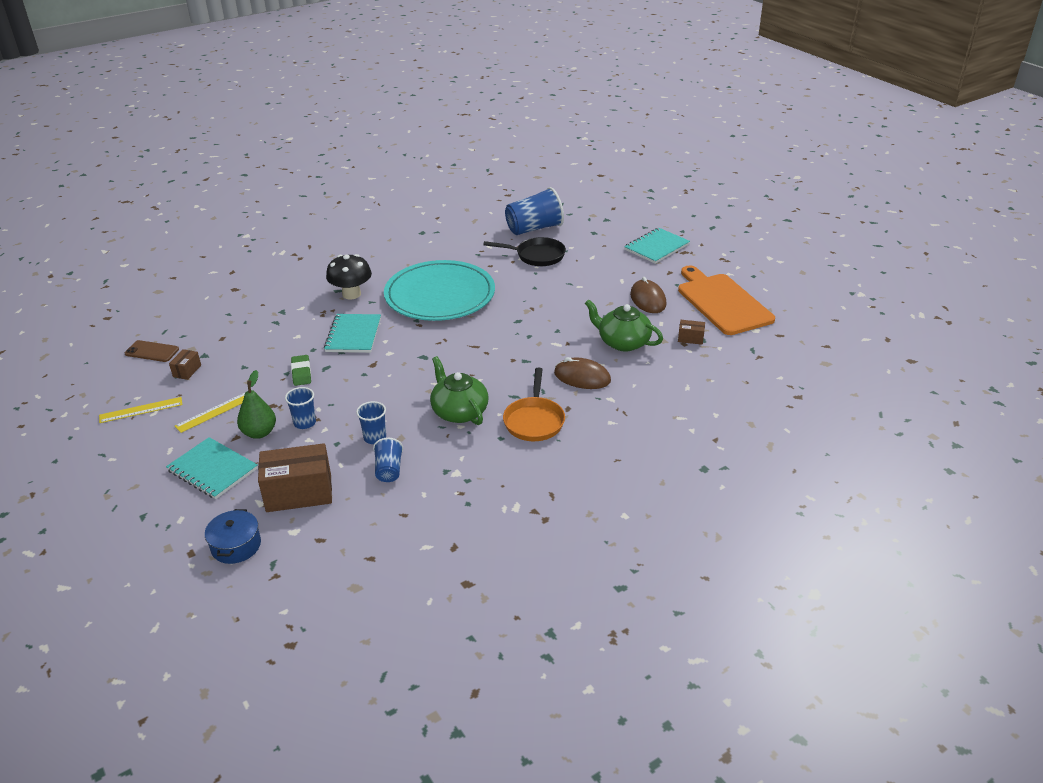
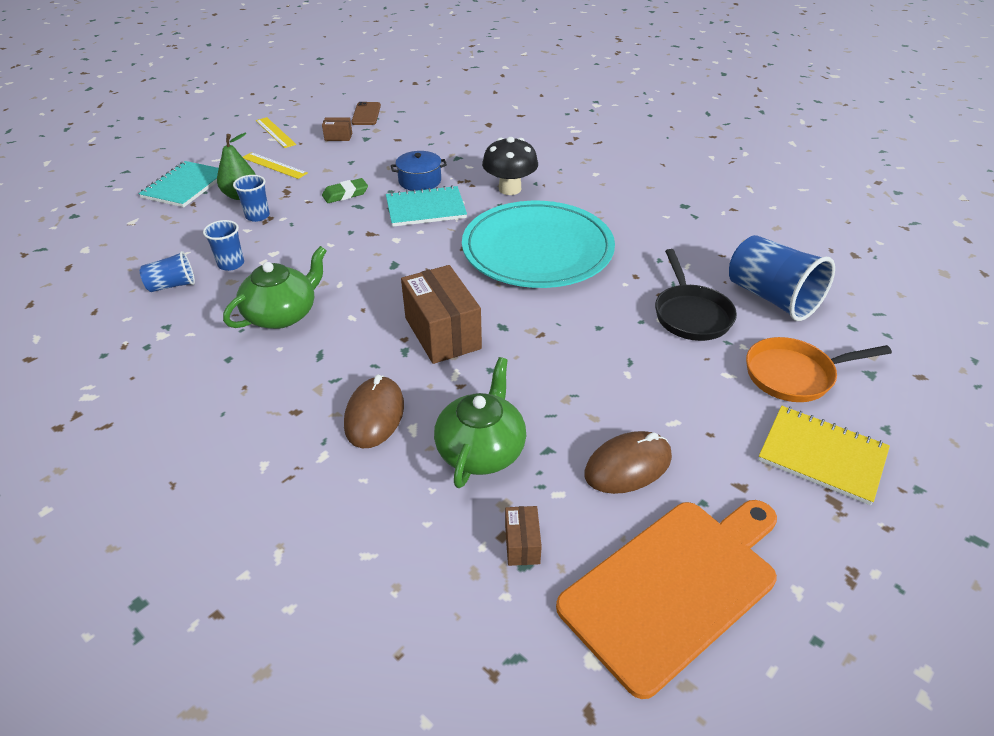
camera: 75 degrees right, 5 degrees up
blue pot [205,509,261,564] -> blue pot moved to [391,151,447,191]
brown box [258,443,332,512] -> brown box moved to [401,265,482,364]
orange pan [503,368,565,441] -> orange pan moved to [746,337,892,402]
turquoise notebook [624,228,690,264] -> yellow notebook [758,406,890,505]

